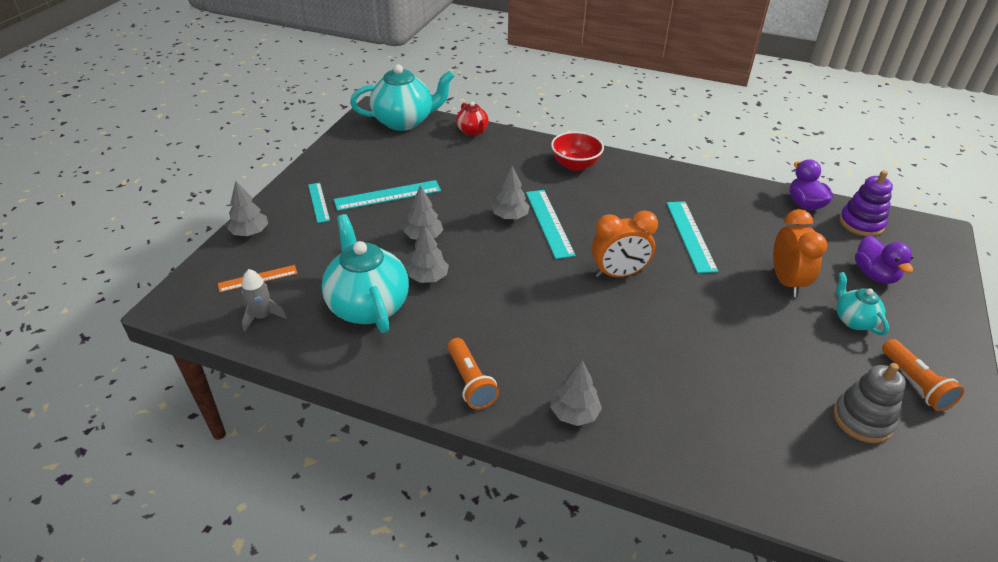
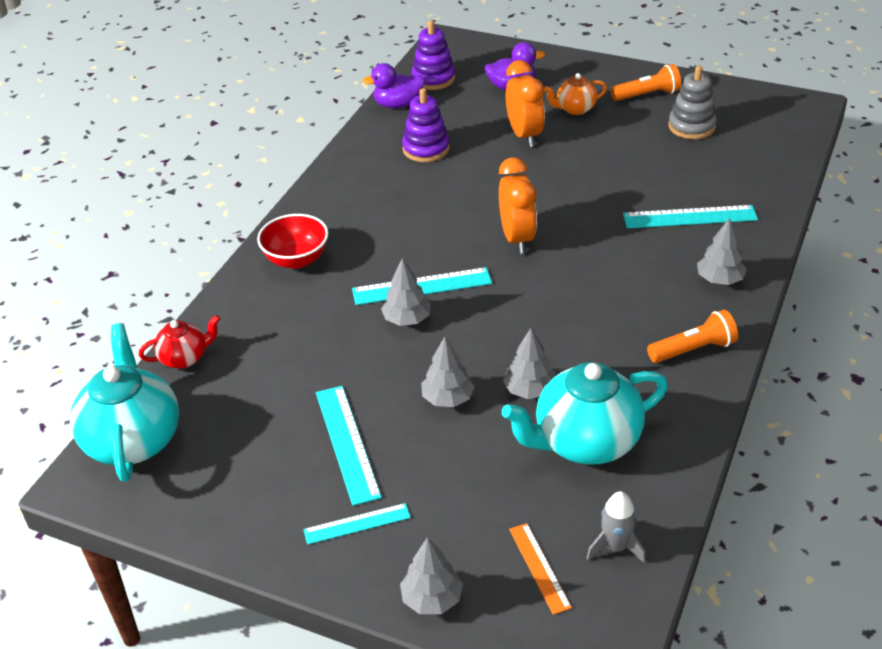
camera: 85 degrees left, 0 degrees up
turquoise ruler [667,201,718,273] -> turquoise ruler moved to [623,205,758,228]
orange clock [773,209,827,297] -> orange clock turned 75 degrees clockwise [506,60,545,147]
turquoise teapot [836,272,889,335] -> orange teapot [544,73,607,115]
none -> purple stacking toy [402,88,450,162]

